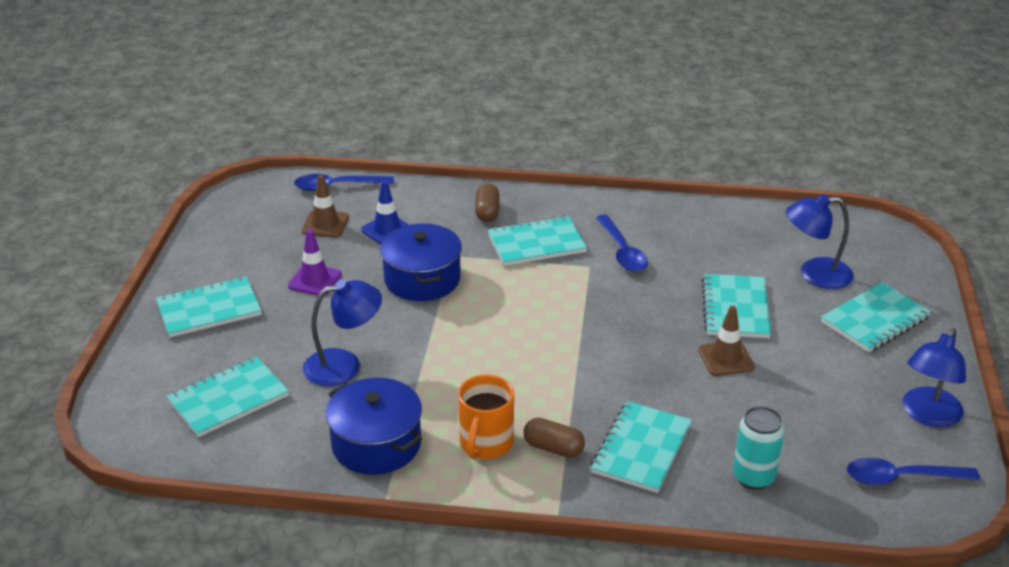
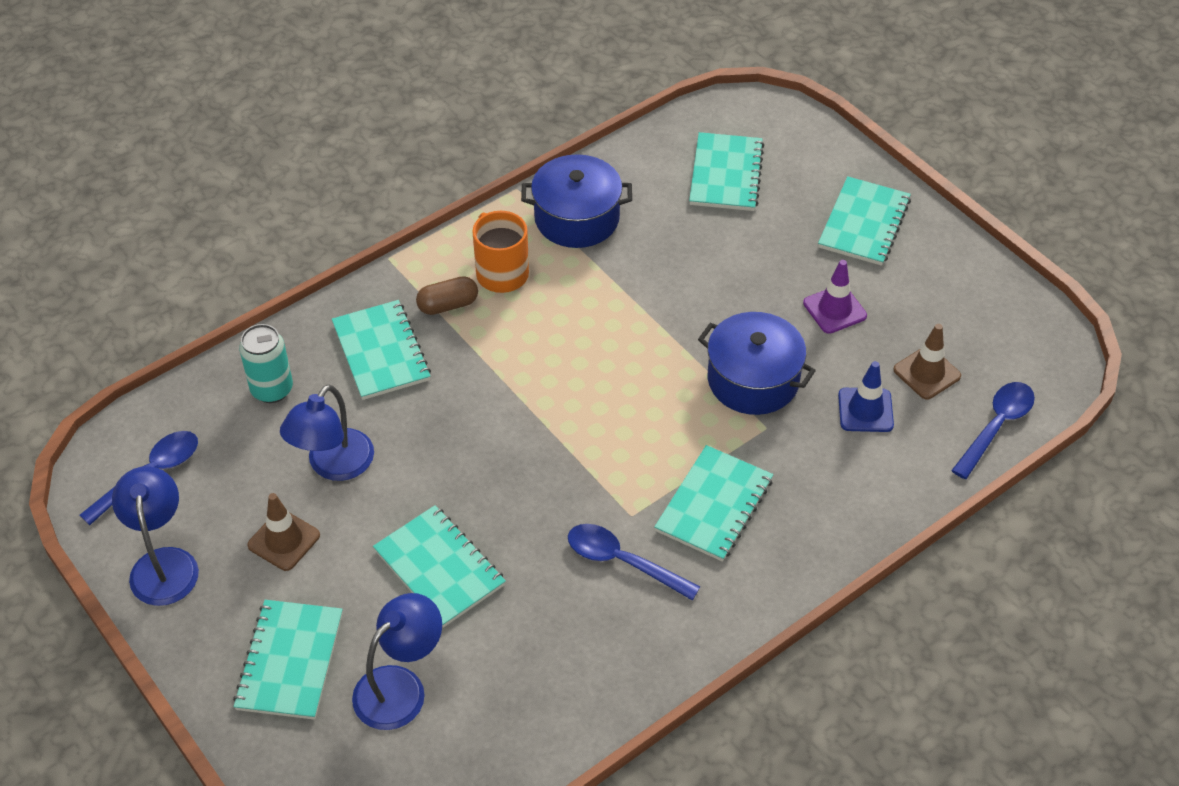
camera: 135 degrees right, 15 degrees up
blue lamp [303,280,382,386] -> blue lamp moved to [280,384,374,481]
brown capsule [475,183,500,222] -> none
brown traffic cone [698,306,755,376] -> brown traffic cone moved to [247,493,320,571]

